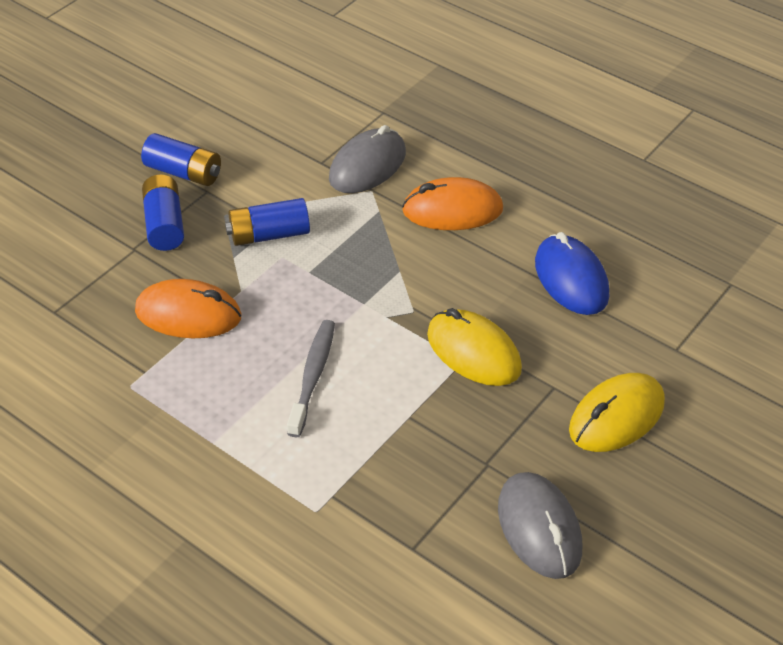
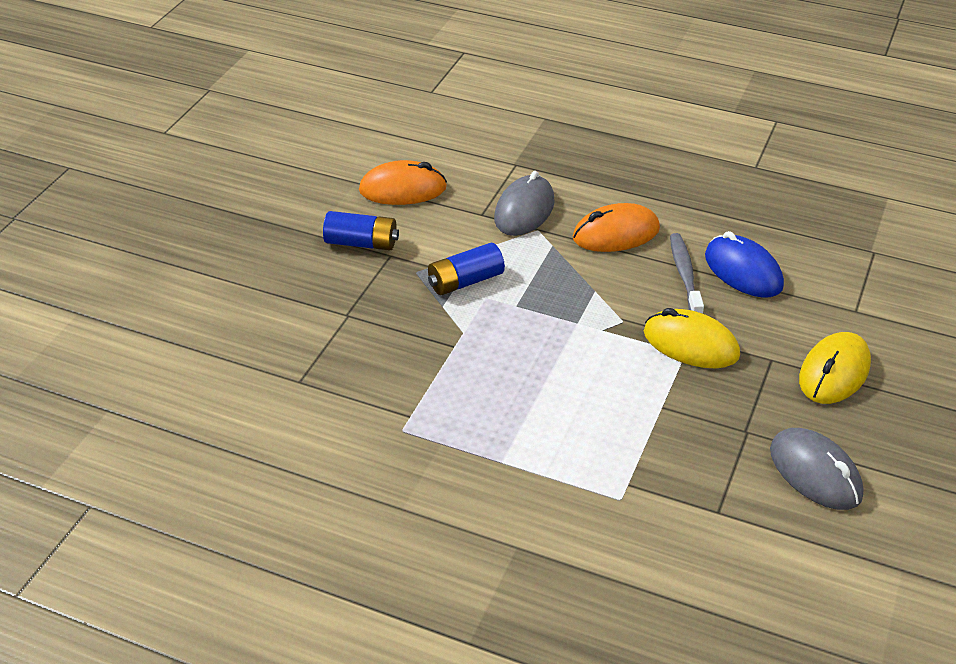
camera: 15 degrees left, 5 degrees down
orange mouse [135,279,241,338] -> orange mouse moved to [359,160,447,205]
blue battery [142,174,184,251] -> none
grey toothbrush [287,320,335,437] -> grey toothbrush moved to [670,233,704,314]

